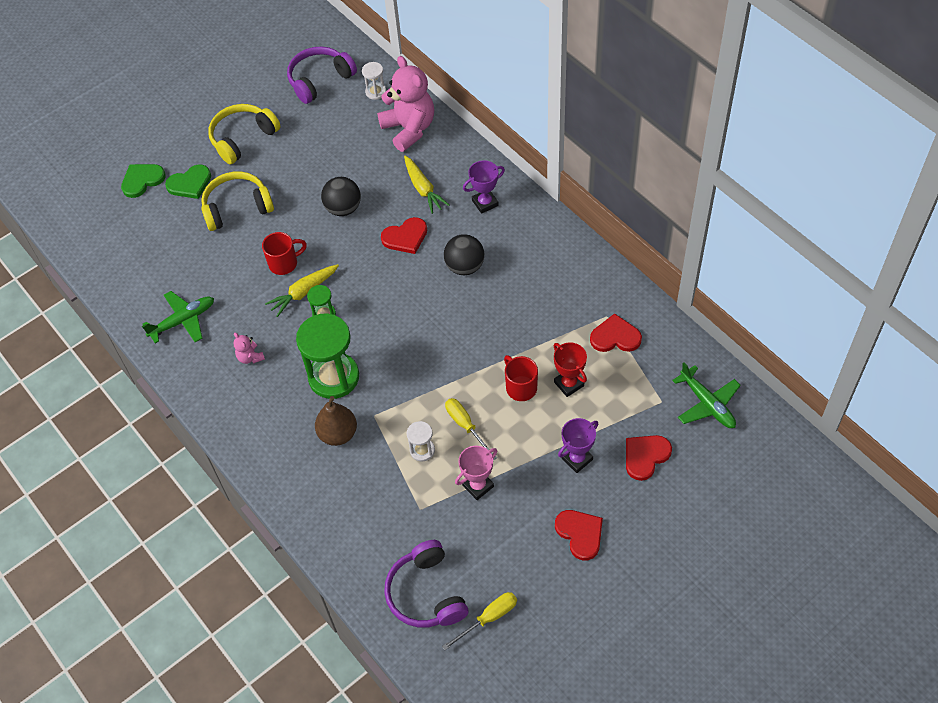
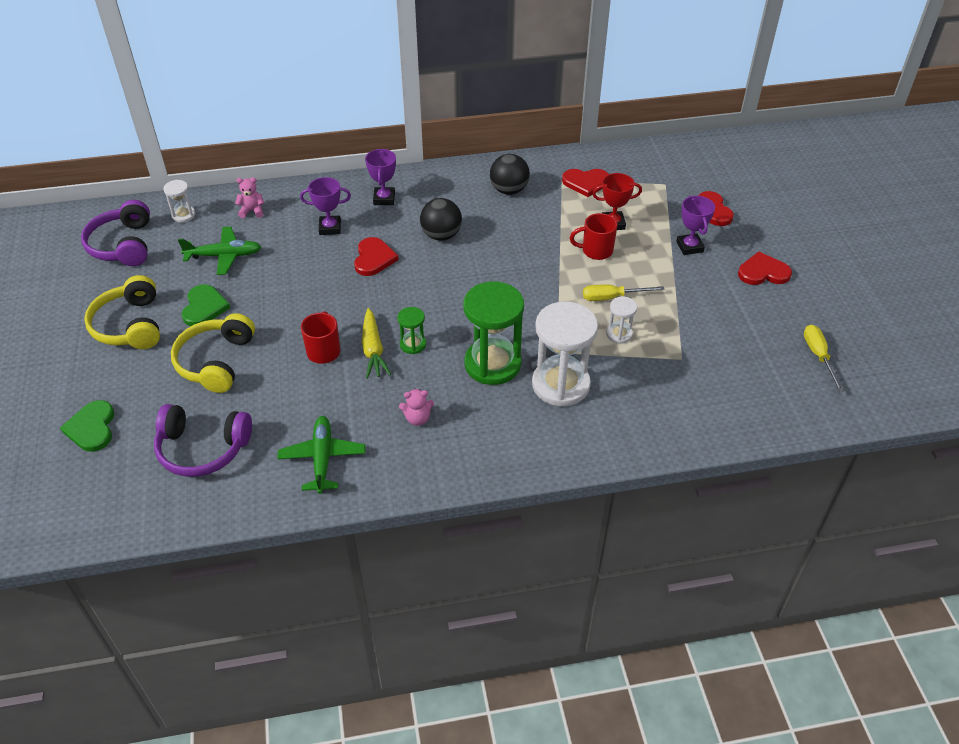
camera: 65 degrees left, 10 degrees down
green heart [165,164,211,199] -> green heart moved to [182,284,230,326]
brown pear [315,396,357,446] -> white hourglass [532,302,598,407]
black ball [321,177,361,216] -> black ball moved to [490,154,530,195]
pink teddy bear [377,56,434,152] -> pink teddy bear [235,178,264,218], size x0.43
purple headphones [384,540,469,627] -> purple headphones moved to [154,404,252,477]
yellow carrot [404,156,450,214] -> purple trophy [300,177,351,235]
pink trophy [455,446,497,500] -> none
red heart [590,313,642,352] -> red heart turned 120 degrees counterclockwise [562,169,609,197]
green plane [672,362,741,428] -> green plane moved to [178,227,261,275]

